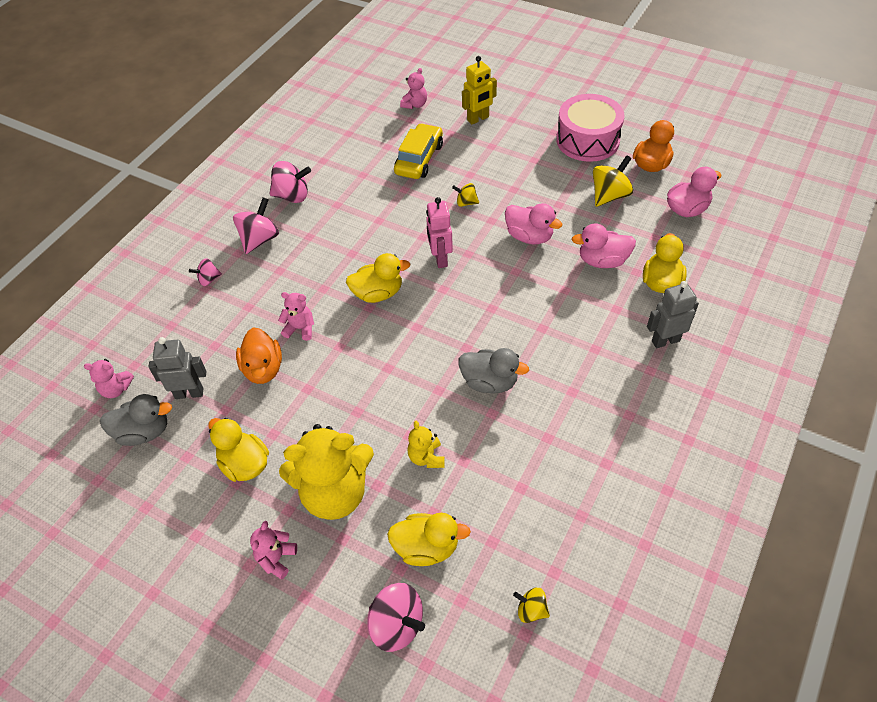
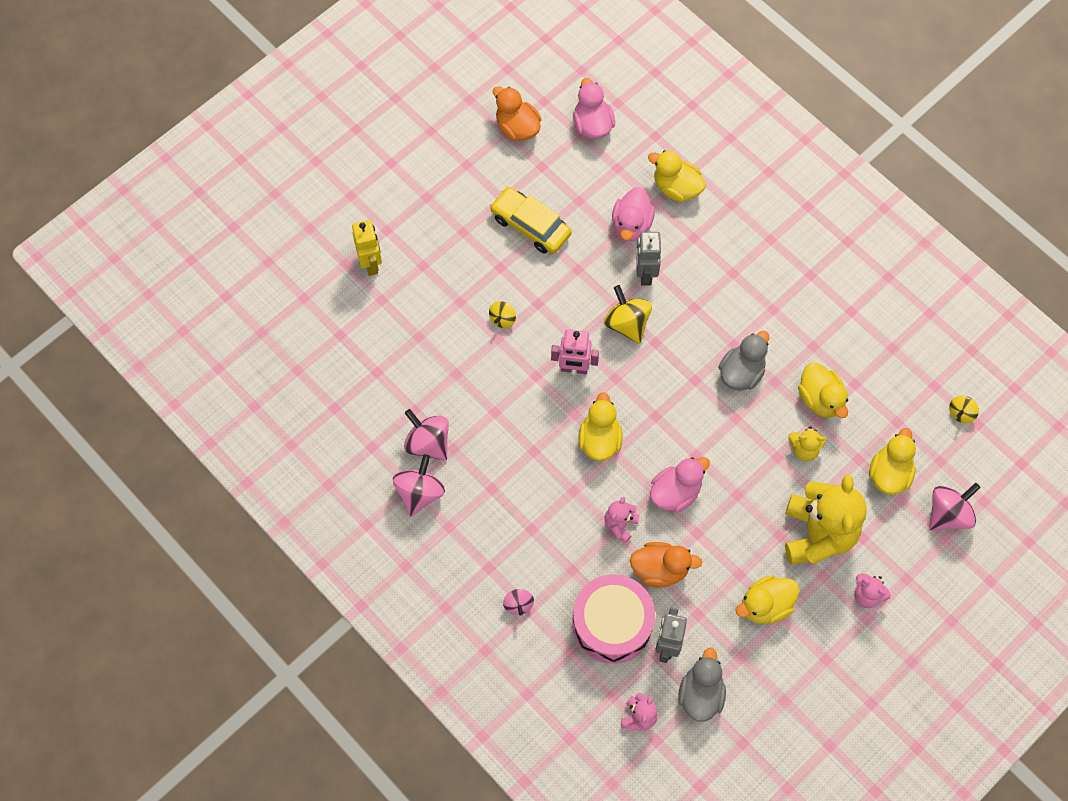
camera: 75 degrees left, 15 degrees up
pink spinning top [233,197,279,254] -> pink spinning top moved to [404,409,449,461]
yellow car [394,123,443,179] -> yellow car moved to [490,187,571,254]
pink teddy bear [400,68,427,109] -> none
pink duck [505,203,562,244] -> pink duck moved to [650,457,710,513]
pink drum [556,94,624,162] -> pink drum moved to [572,574,655,664]
yellow spinning top [593,155,633,207] -> yellow spinning top moved to [604,285,652,344]
grey robot [647,281,699,348] -> grey robot moved to [636,232,661,286]
none -> yellow duck [798,363,848,418]

